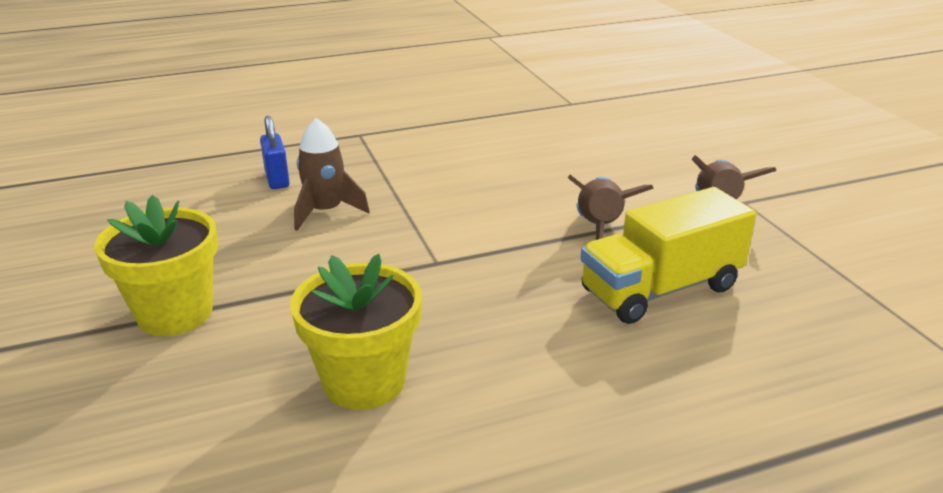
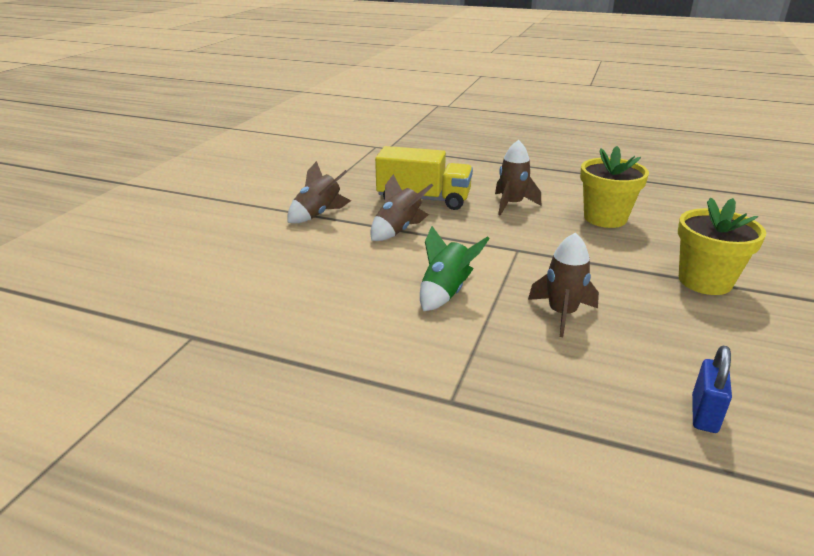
camera: 140 degrees left, 0 degrees up
blue padlock [260,116,290,189] -> blue padlock moved to [692,346,732,433]
none -> green rocket [420,226,490,311]
none -> brown rocket [495,140,541,216]

